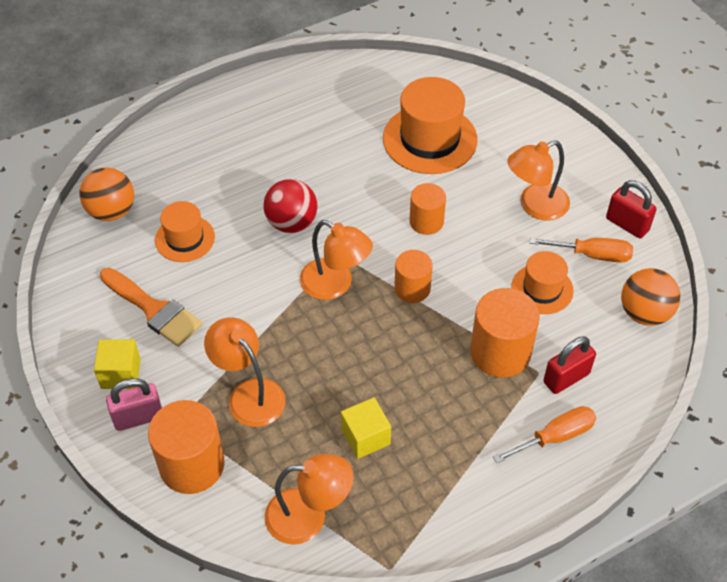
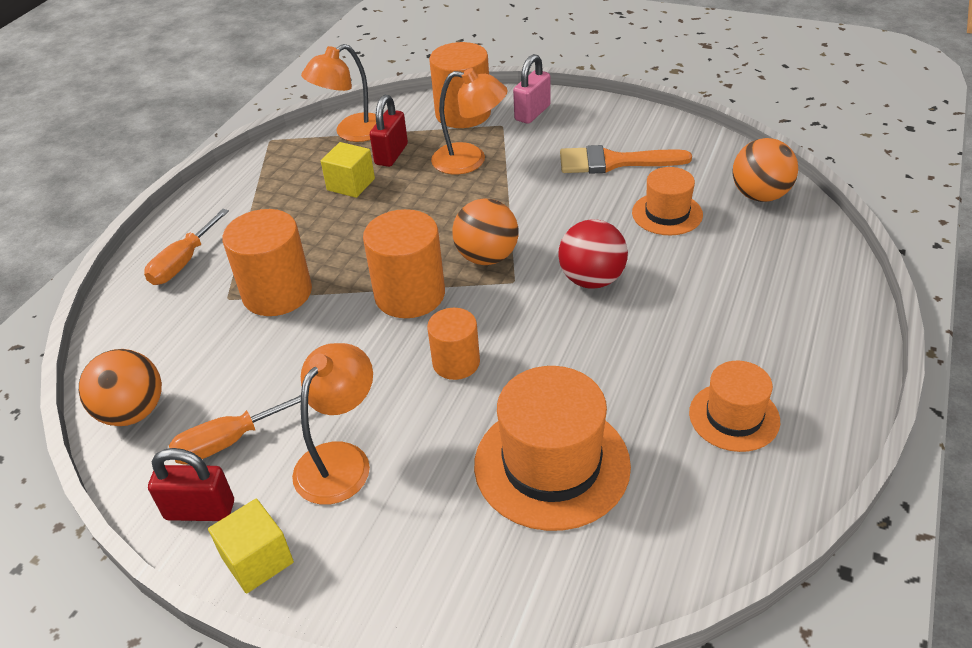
camera: 145 degrees right, 10 degrees down
yellow cube [94,339,141,389] -> yellow cube moved to [208,499,294,594]
orange lamp [300,220,373,300] -> orange ball [452,198,519,265]
orange cylinder [394,250,433,303] -> orange cylinder [363,209,445,318], size x1.61
orange hat [511,251,574,314] -> orange hat moved to [689,361,780,452]
red padlock [543,336,596,394] -> red padlock moved to [370,95,408,167]

